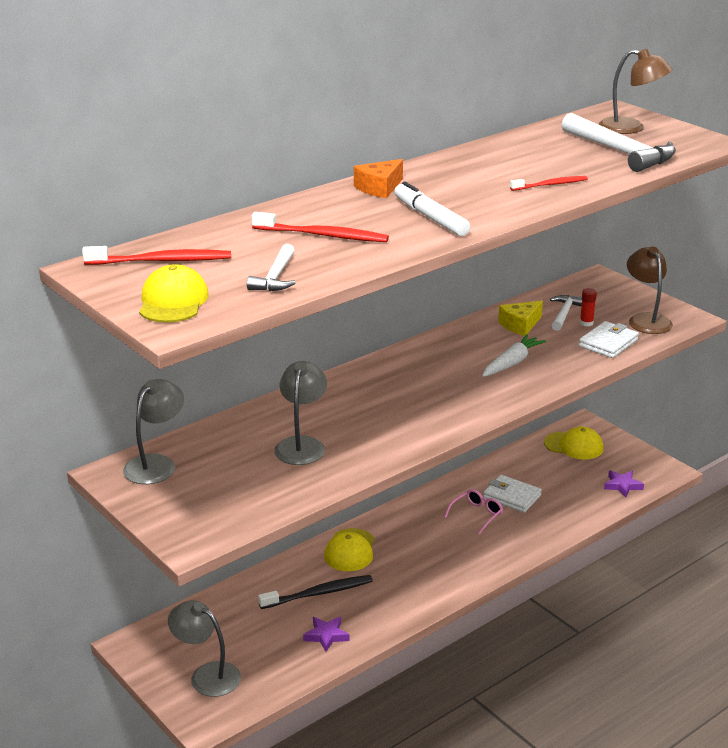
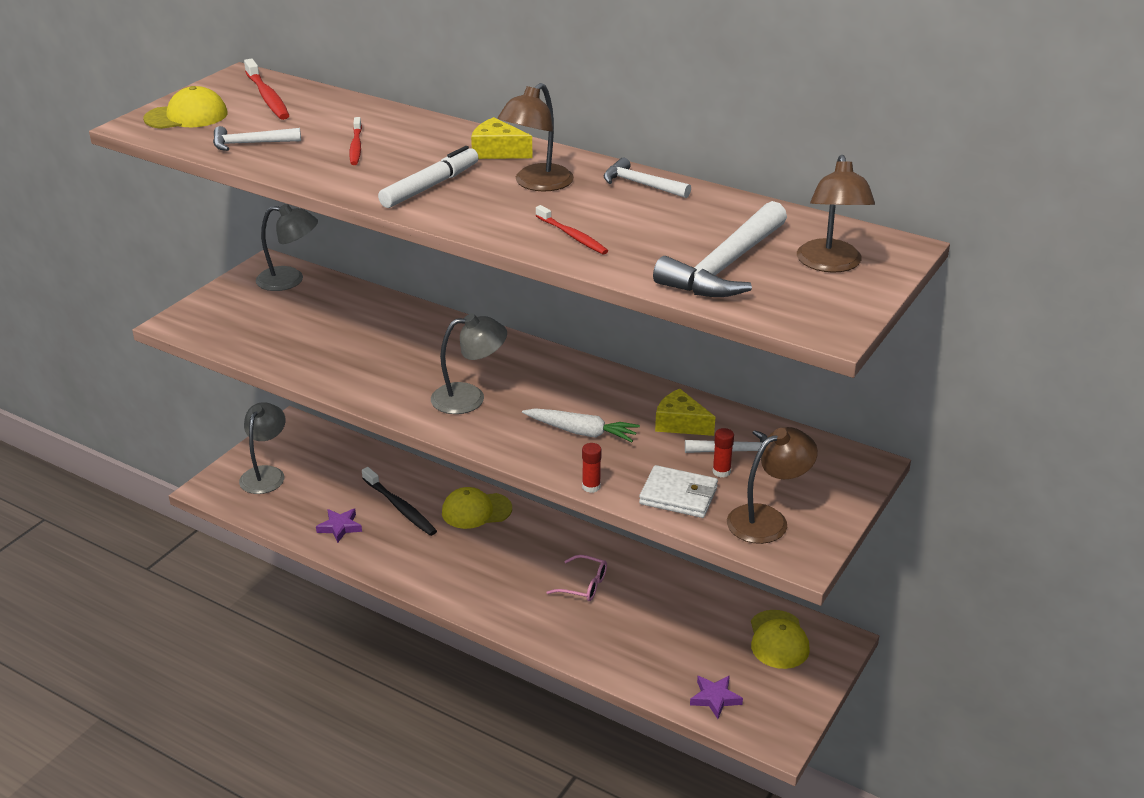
camera: 70 degrees right, 5 degrees up
red toothbrush [251,212,389,242] -> red toothbrush [349,117,362,165], size x0.65
grey lamp [274,361,327,465] -> grey lamp moved to [431,314,507,414]
orange cheese [354,159,403,198] -> yellow cheese [471,117,533,159]
white wallet [483,475,542,513] -> none
none -> brown lamp [498,83,574,191]
none -> red glue stick [582,443,602,493]
none -> white hammer [604,158,691,198]

